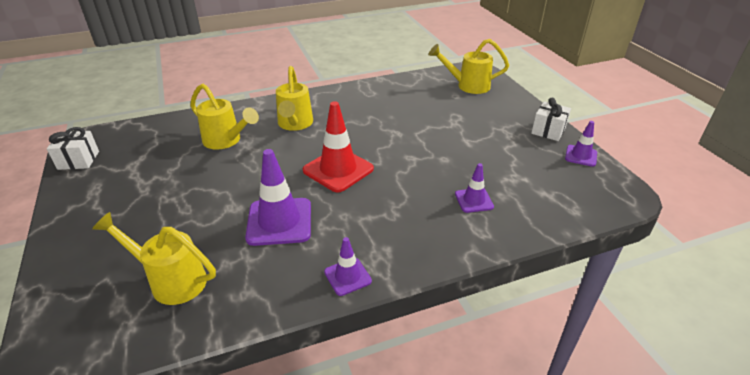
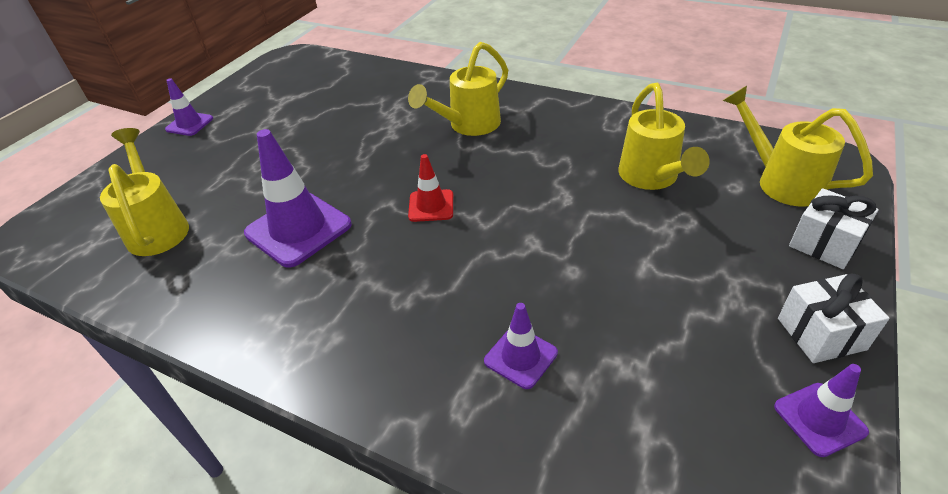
camera: 50 degrees right, 5 degrees up
white gift [47,127,99,170] -> white gift moved to [789,188,879,269]
yellow watering can [190,84,259,149] -> yellow watering can moved to [619,83,710,190]
red traffic cone [303,101,374,192] -> red traffic cone [408,154,453,222], size x0.55
purple traffic cone [324,237,372,296] -> purple traffic cone moved to [165,78,213,136]

